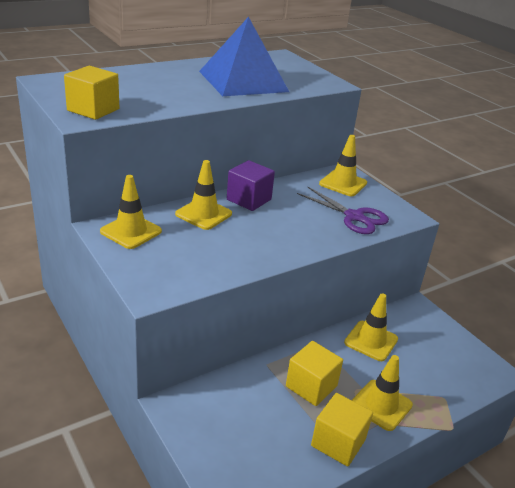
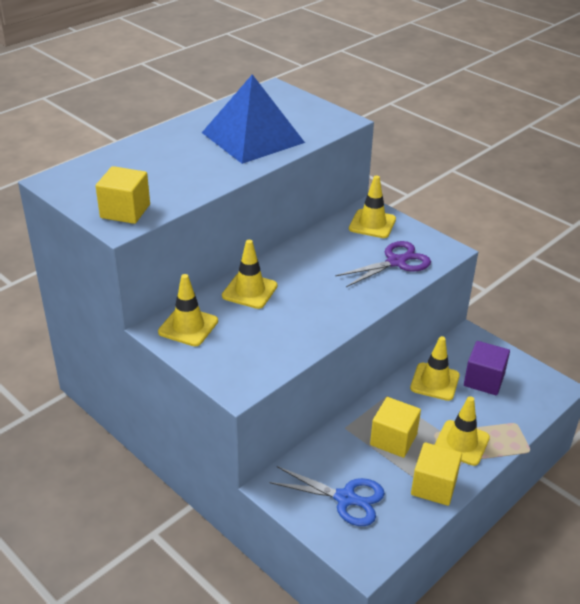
camera: 10 degrees left, 5 degrees up
purple cube [227,160,275,211] -> purple cube moved to [464,341,510,395]
purple scissors [297,187,389,234] -> purple scissors turned 60 degrees counterclockwise [335,241,431,287]
none -> blue scissors [269,466,385,526]

